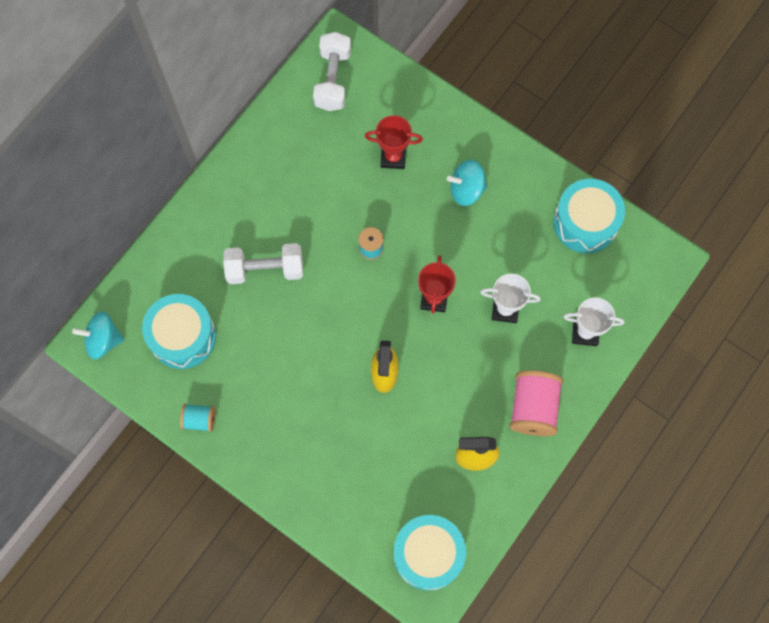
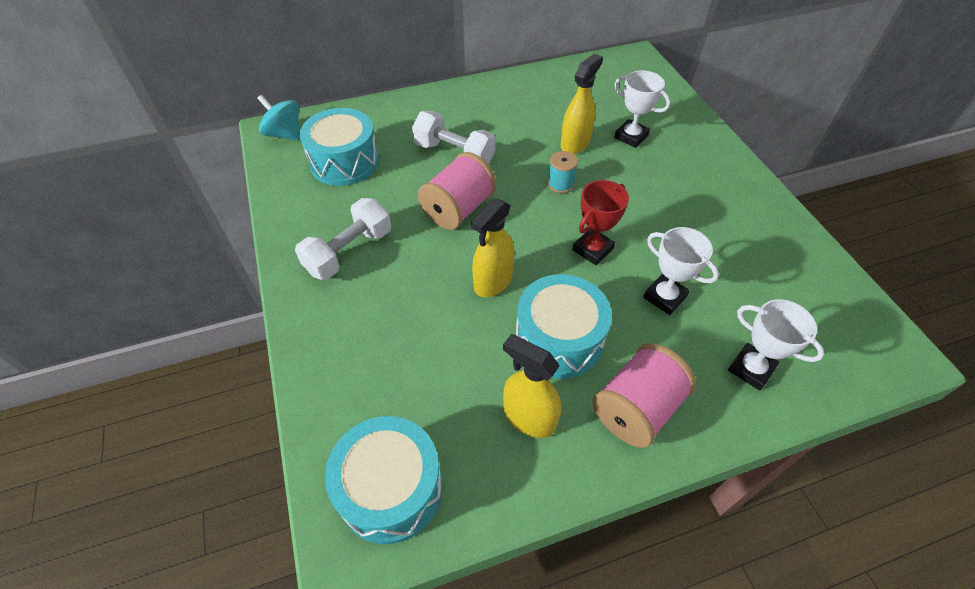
camera: 35 degrees right, 20 degrees down
turquoise spool [180,404,215,432] -> none
white dumbbell [313,32,351,111] -> white dumbbell moved to [295,198,391,280]
red trophy [365,115,423,169] -> white trophy [614,70,671,148]
turquoise spinning top [447,159,488,206] -> none
turquoise drum [553,179,625,253] -> turquoise drum moved to [516,274,612,379]
none -> pink spool [418,152,496,230]
none -> yellow spray bottle [561,54,603,154]

